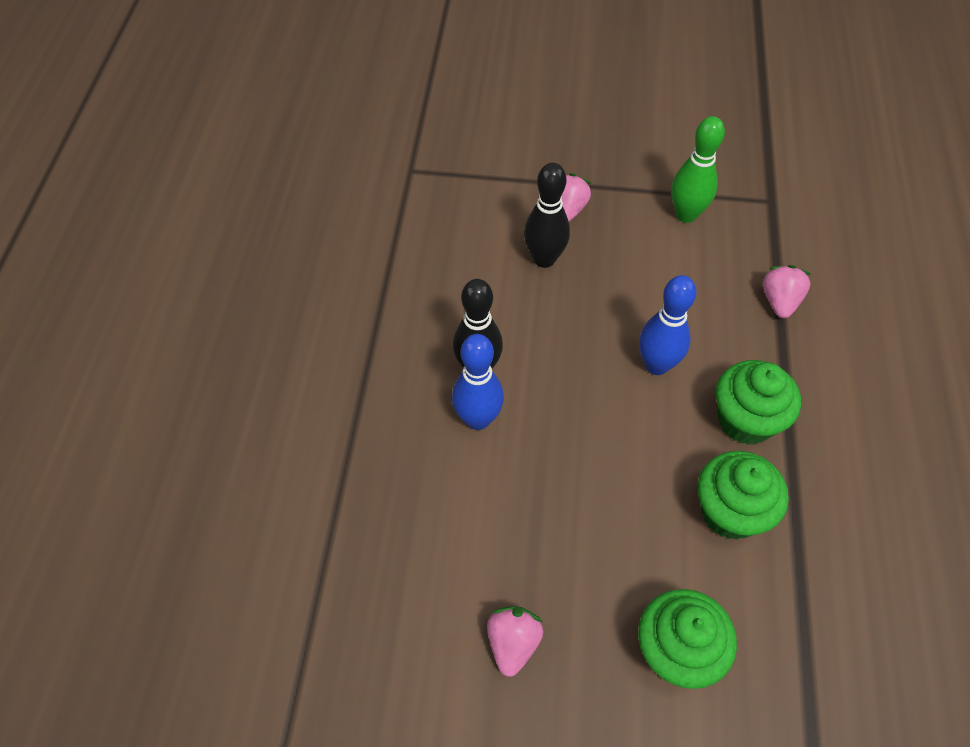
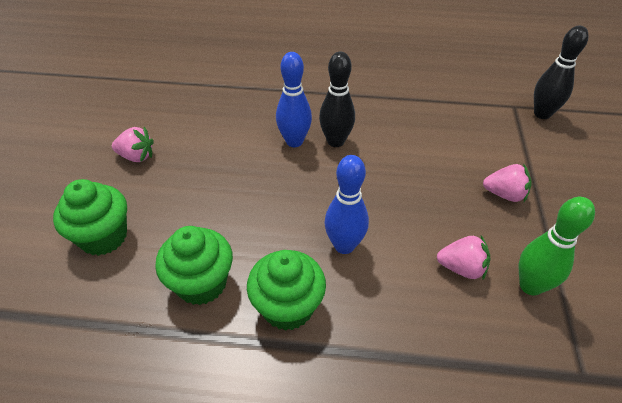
camera: 90 degrees right, 10 degrees down
black bowling pin [524,163,570,268] -> black bowling pin moved to [534,26,589,119]
pink strawberry [763,265,811,318] -> pink strawberry moved to [437,235,490,279]

